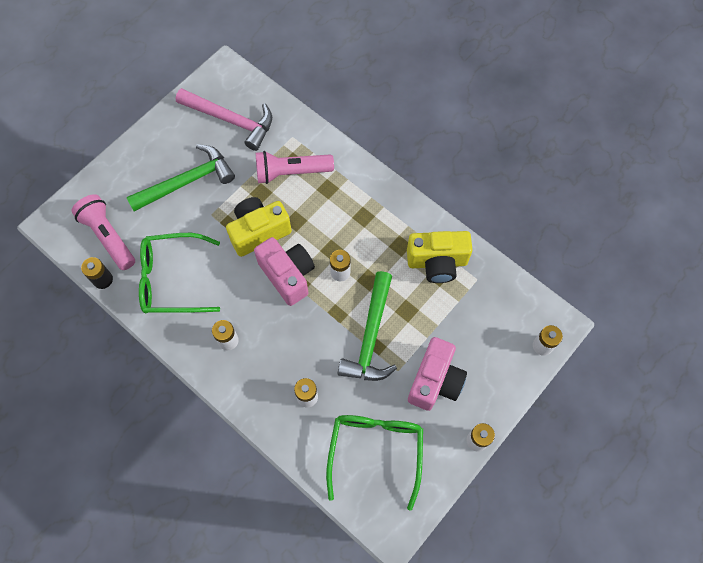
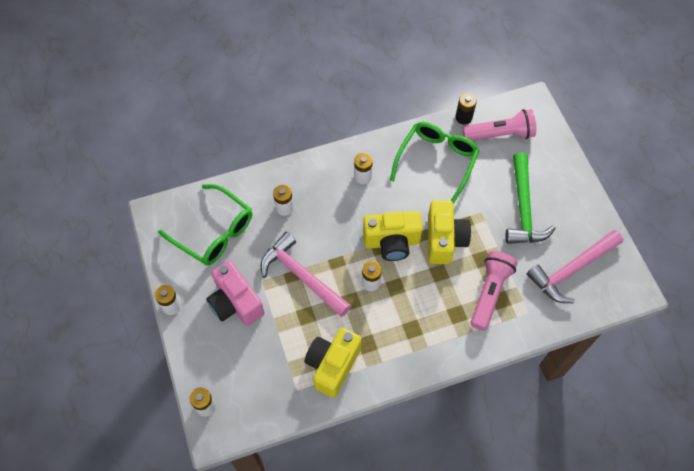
camera: 120 degrees right, 5 degrees down
pink camera [254,237,315,306] -> yellow camera [363,211,423,261]
green hammer [338,271,397,381] -> pink hammer [260,232,351,317]

